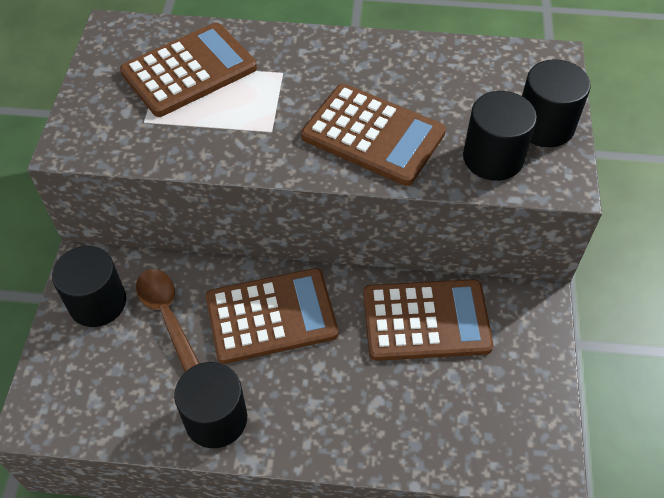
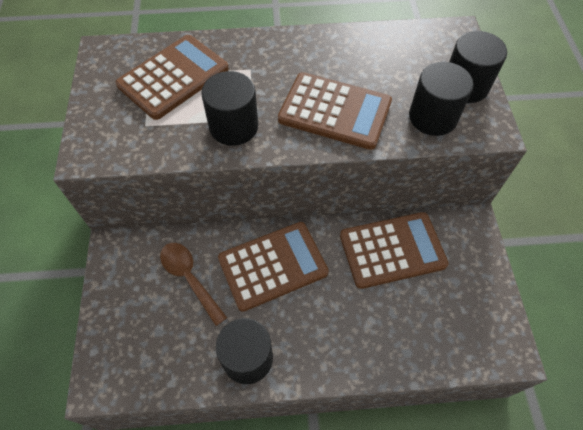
camera: 10 degrees left, 5 degrees up
black cylinder [52,246,126,327] -> black cylinder moved to [201,71,258,146]

